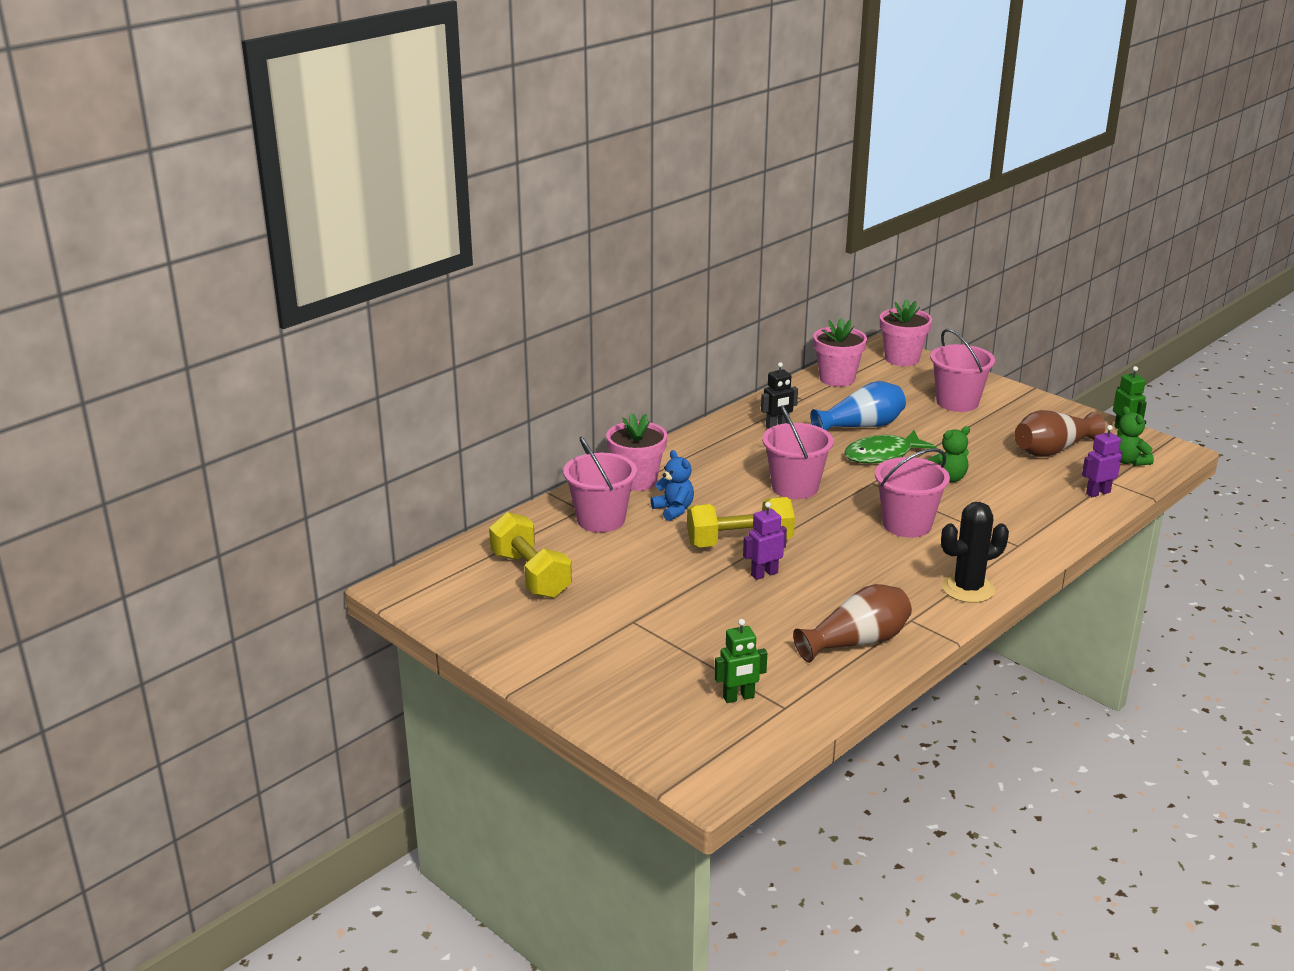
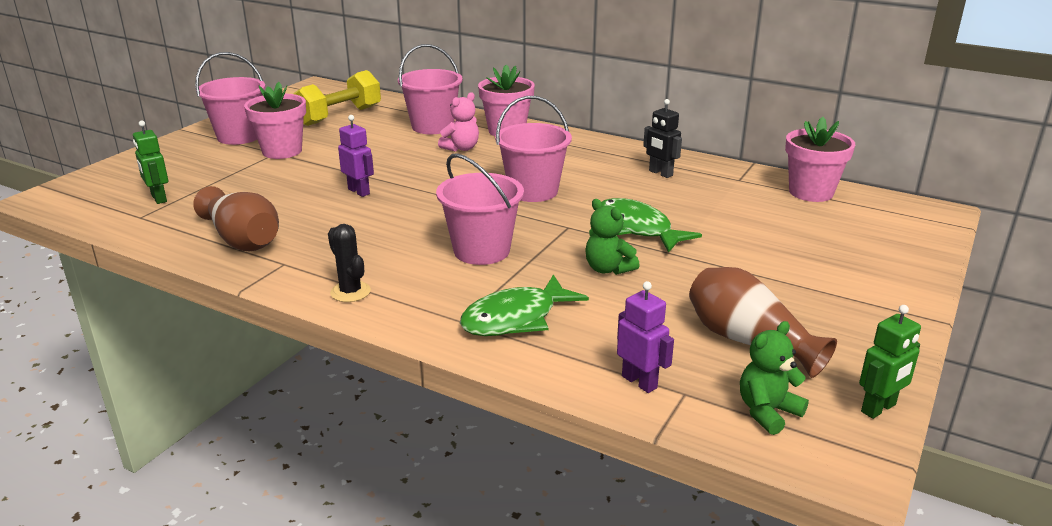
camera: 75 degrees right, 0 degrees up
blue teddy bear [651,450,694,521] -> pink teddy bear [438,92,479,152]
yellow dumbbell [687,497,795,547] -> none
blue vase [810,381,906,431] -> none
pink flower pot [880,299,932,366] -> pink flower pot moved to [244,82,306,159]
pink bucket [930,329,995,412] -> pink bucket moved to [195,52,266,145]
black cactus [941,502,1009,603] -> black cactus [328,224,371,302], size x0.65
none -> green fish [460,274,589,336]

